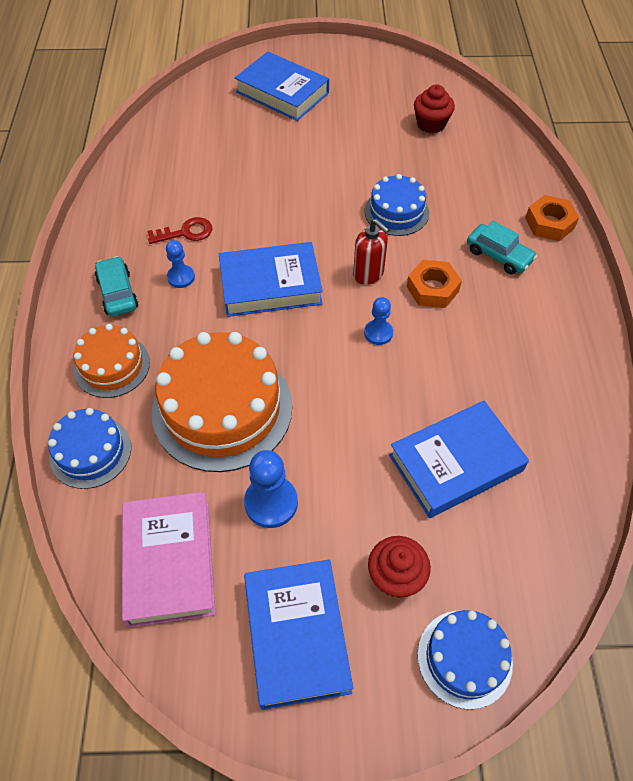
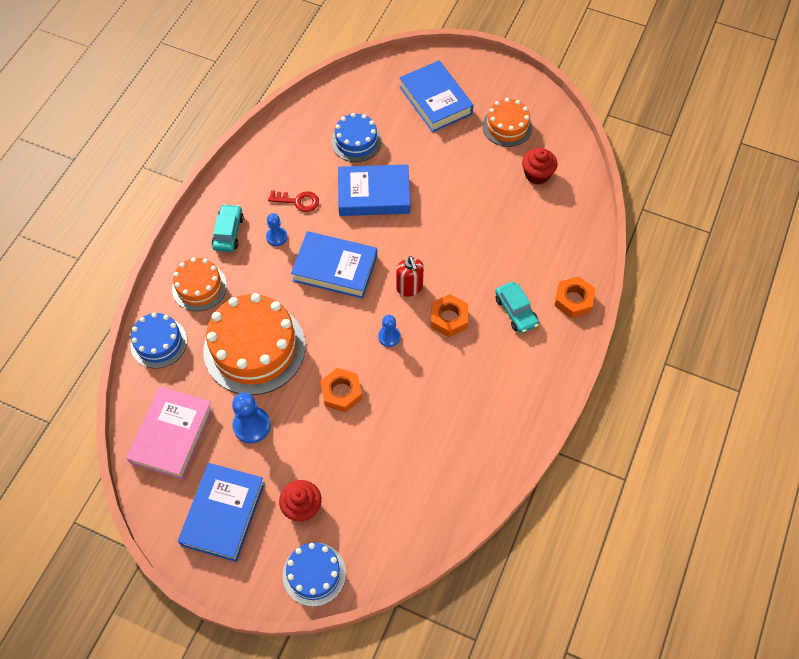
camera: 25 degrees right, 5 degrees up
blue cake [365,174,429,236] -> blue cake moved to [331,113,382,162]
blue book [389,401,529,518] -> blue book moved to [338,164,410,216]
none -> orange nut [320,368,362,413]
none -> orange cake [482,98,532,147]

